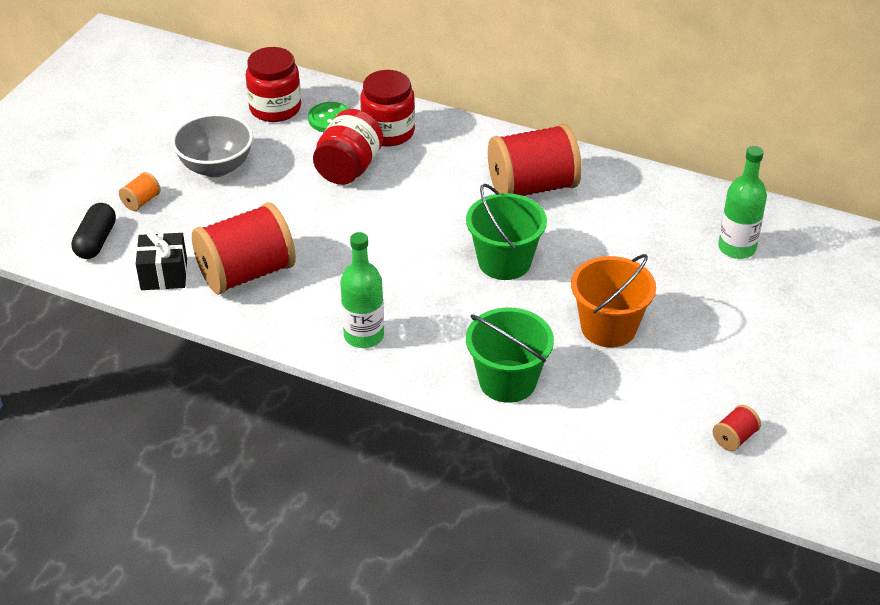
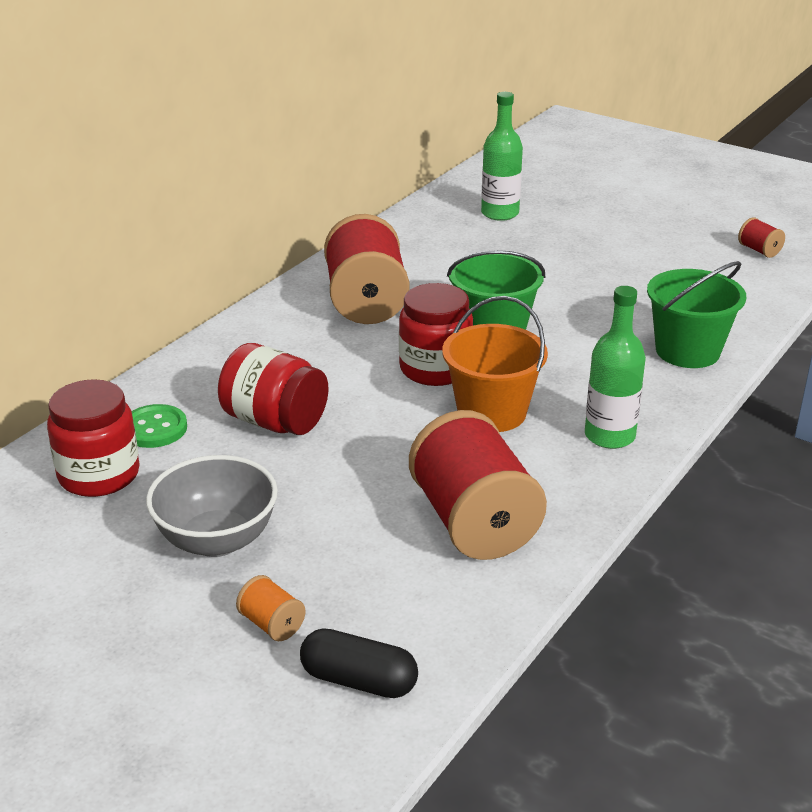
camera: 80 degrees left, 10 degrees down
black gift [136,230,187,290] -> none
red jar [360,70,415,147] -> red jar moved to [399,283,473,386]
orange bucket [571,254,656,348] -> orange bucket moved to [442,296,548,432]

